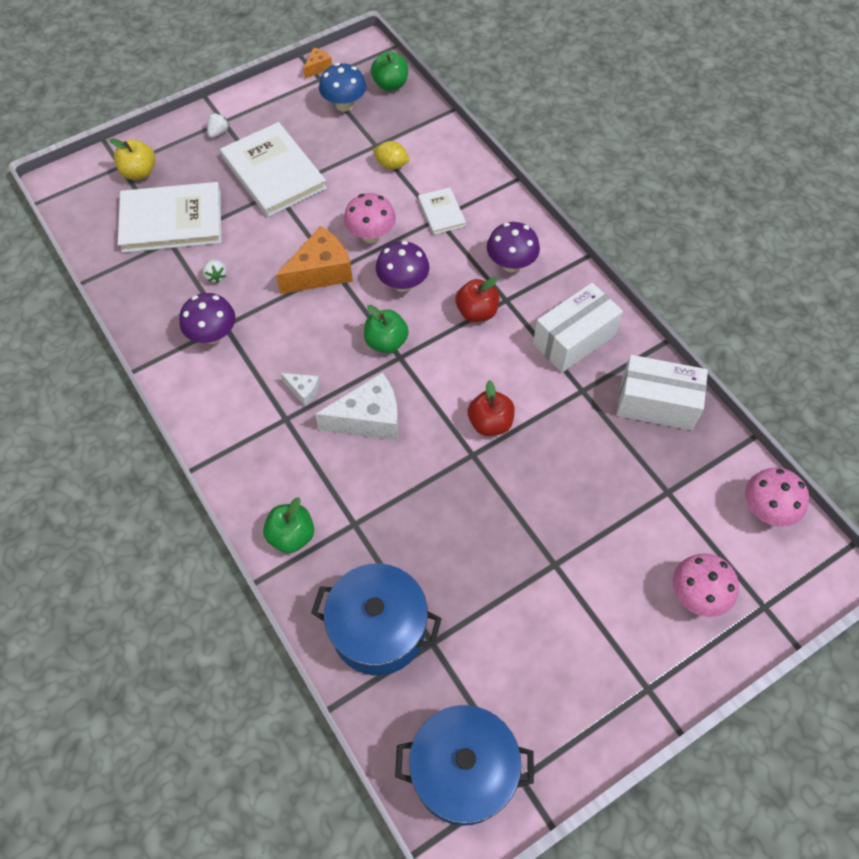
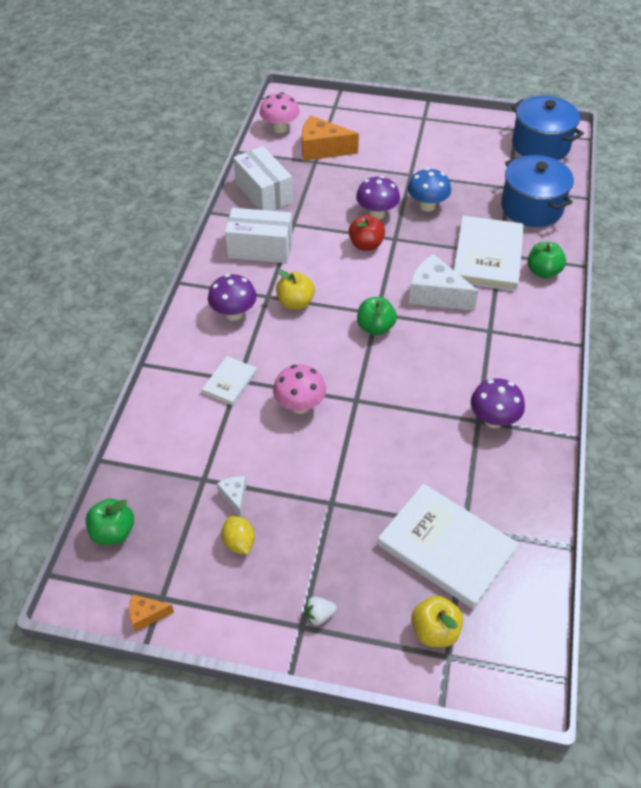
camera: 135 degrees left, 10 degrees down
white strawberry [203,259,227,283] -> none
white book [220,122,327,217] -> white book moved to [454,216,524,291]
orange cheese [276,226,353,294] -> orange cheese moved to [302,116,359,161]
white cheese [281,373,320,406] -> white cheese moved to [217,476,246,517]
blue mushroom [319,63,366,112] -> blue mushroom moved to [408,168,451,212]
yellow lemon [373,141,409,169] -> yellow lemon moved to [221,516,255,555]
purple mushroom [376,241,429,292] -> purple mushroom moved to [356,176,400,219]
red apple [455,277,499,322] -> yellow apple [276,270,315,310]
pink mushroom [673,553,739,617] -> none

